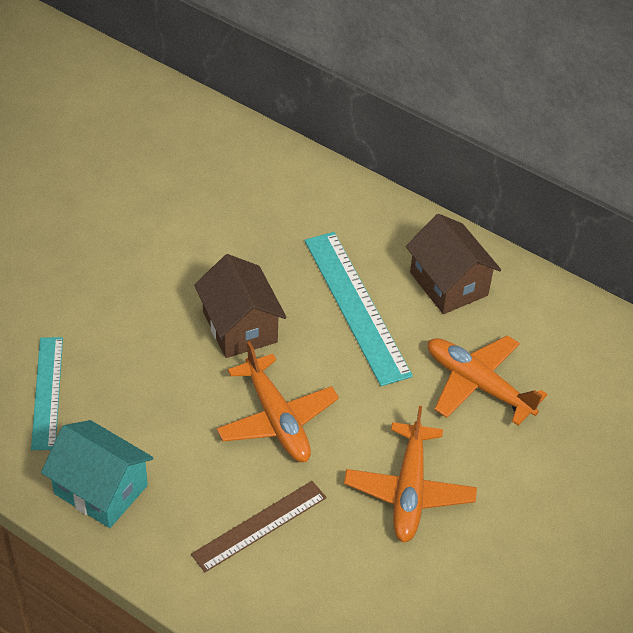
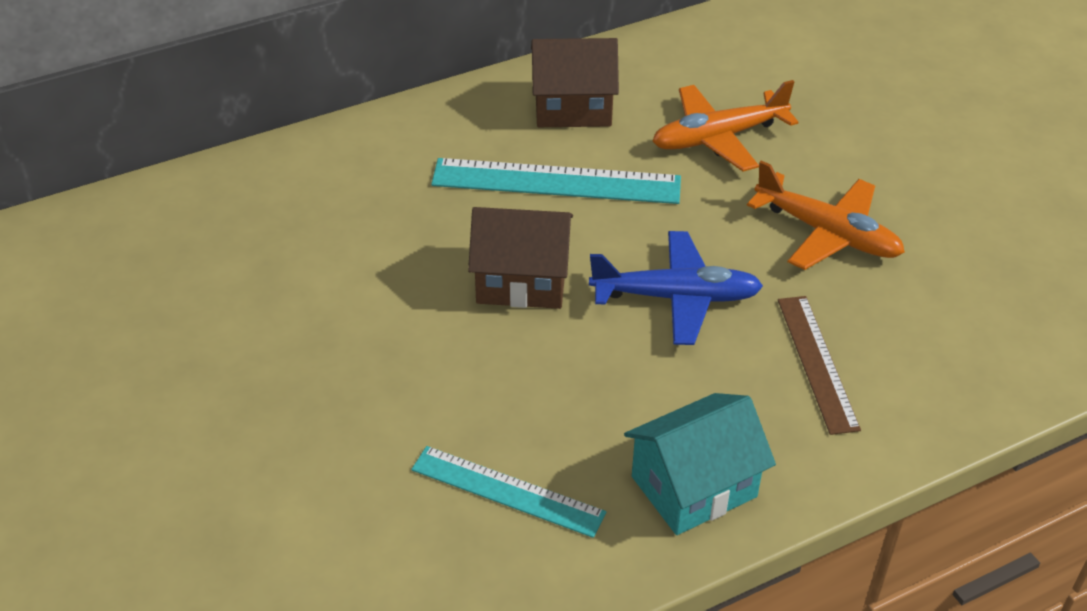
camera: 60 degrees left, 5 degrees down
orange plane [217,341,339,462] -> blue plane [589,231,763,345]

